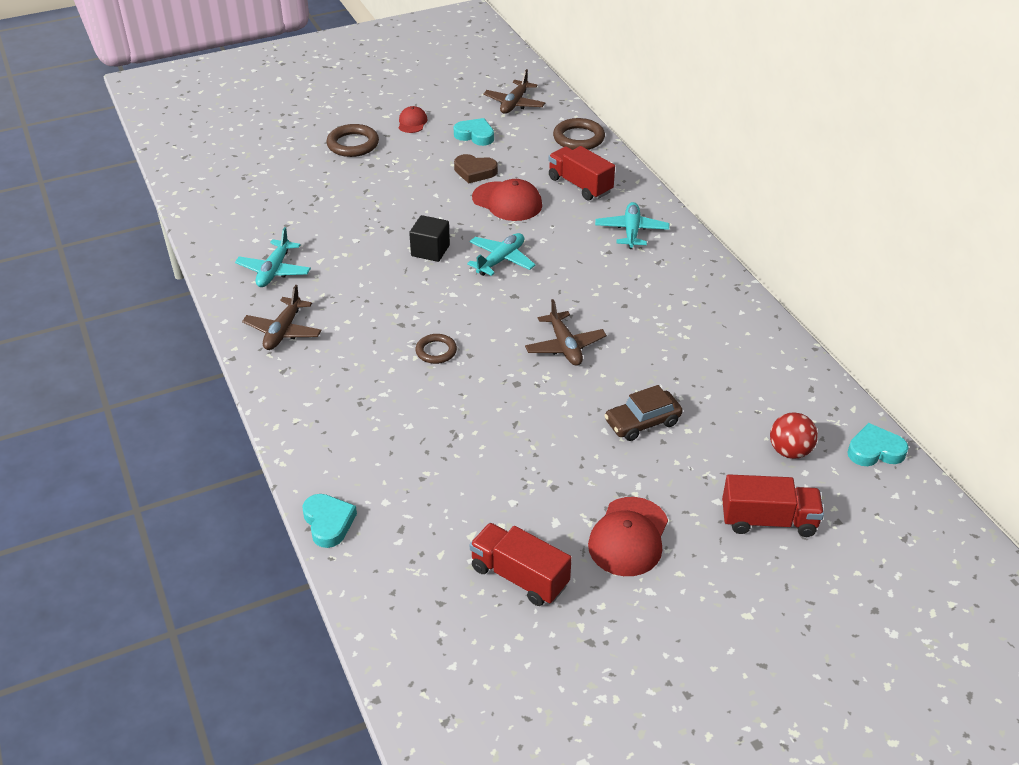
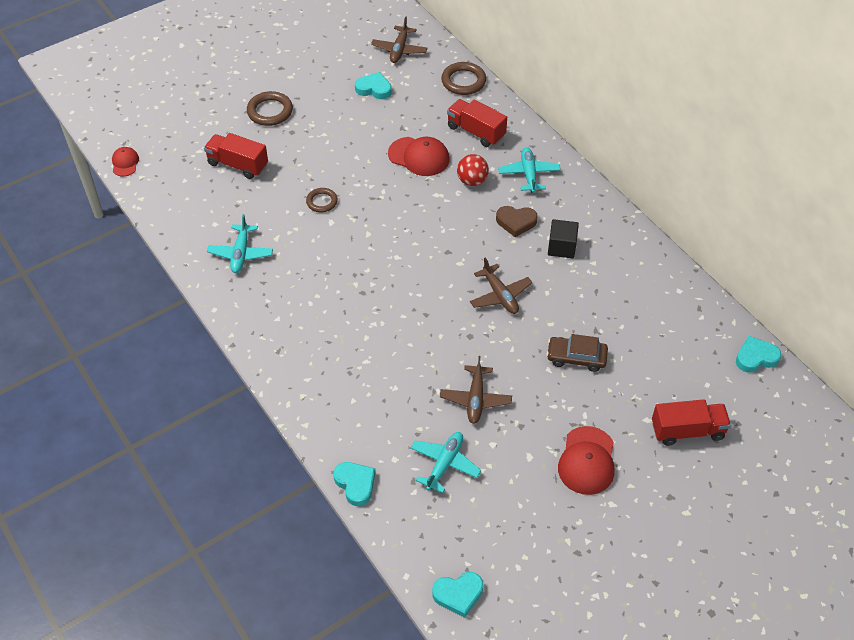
camera: 10 degrees left, 10 degrees up
brown plane [242,285,322,350] -> brown plane moved to [440,356,512,424]
red cap [399,106,427,133] -> red cap moved to [112,147,139,177]
black cube [409,215,450,262] -> black cube moved to [548,219,579,258]
brown ring [415,334,457,364] -> brown ring moved to [306,188,338,212]
brown heart [454,154,498,184] -> brown heart moved to [496,206,538,237]
turquoise plane [467,233,536,276] -> turquoise plane moved to [410,432,481,493]
red truck [470,523,572,606] -> red truck moved to [204,133,268,179]
brown car [604,385,683,441] -> brown car turned 45 degrees clockwise [546,334,608,372]
red ball [770,412,818,459] -> red ball moved to [457,154,489,186]
none -> turquoise heart [432,572,483,618]

